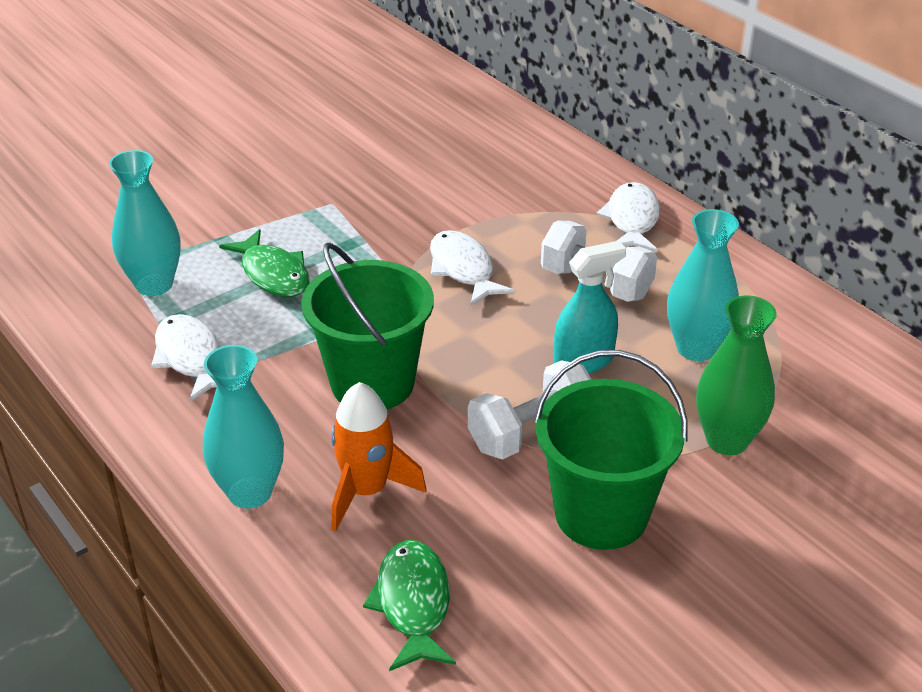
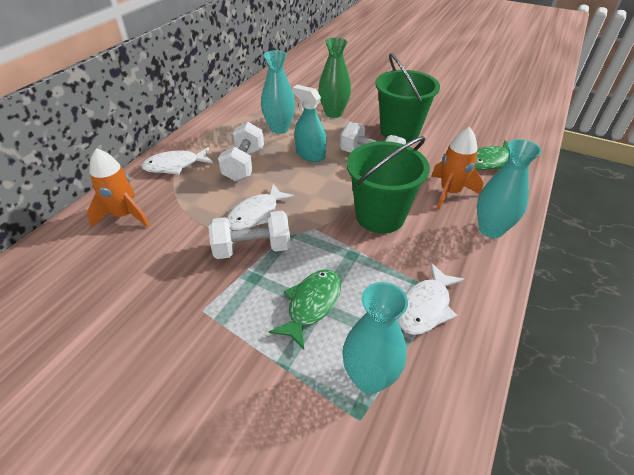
camera: 115 degrees left, 5 degrees up
none -> orange rocket [87,148,150,228]
none -> white dumbbell [208,211,291,259]

